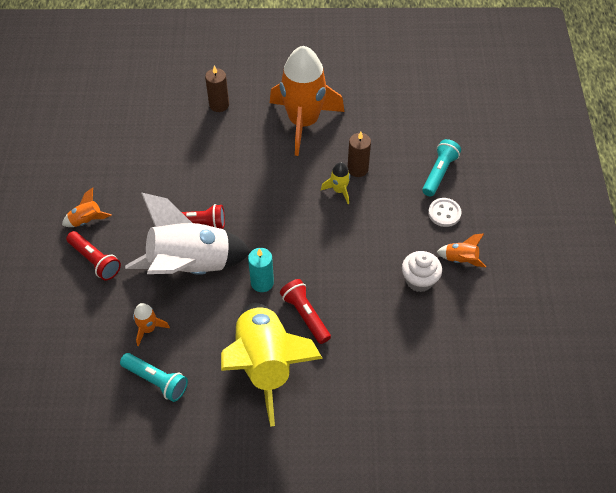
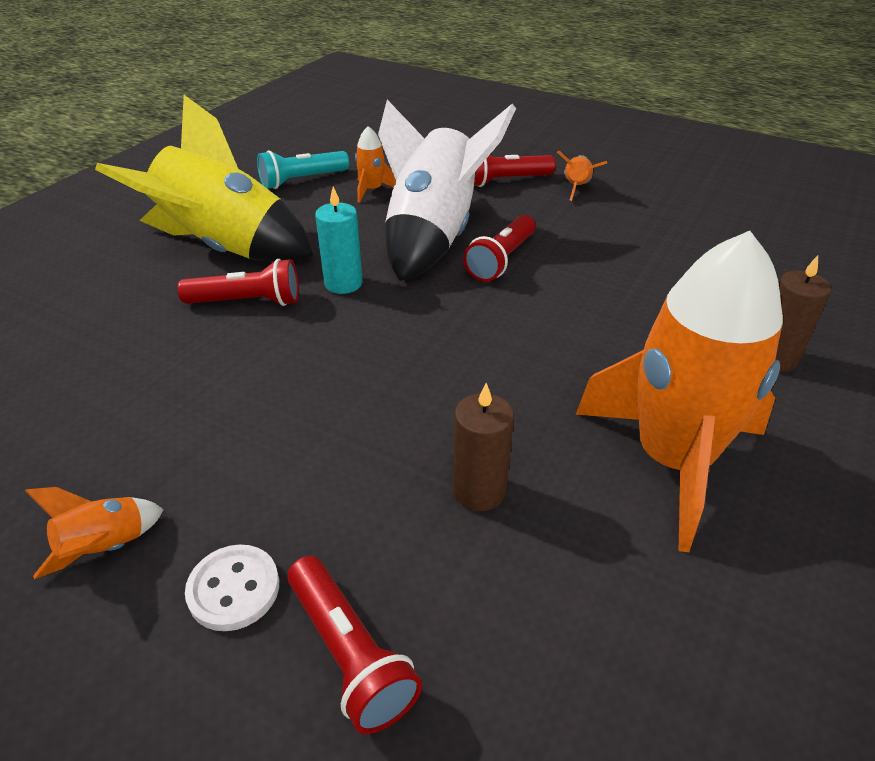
camera: 120 degrees right, 15 degrees down
yellow rocket [321,162,350,204] -> none
white cupcake [402,251,442,292] -> none
turquoise flashlight [422,139,461,196] -> red flashlight [287,556,422,734]

